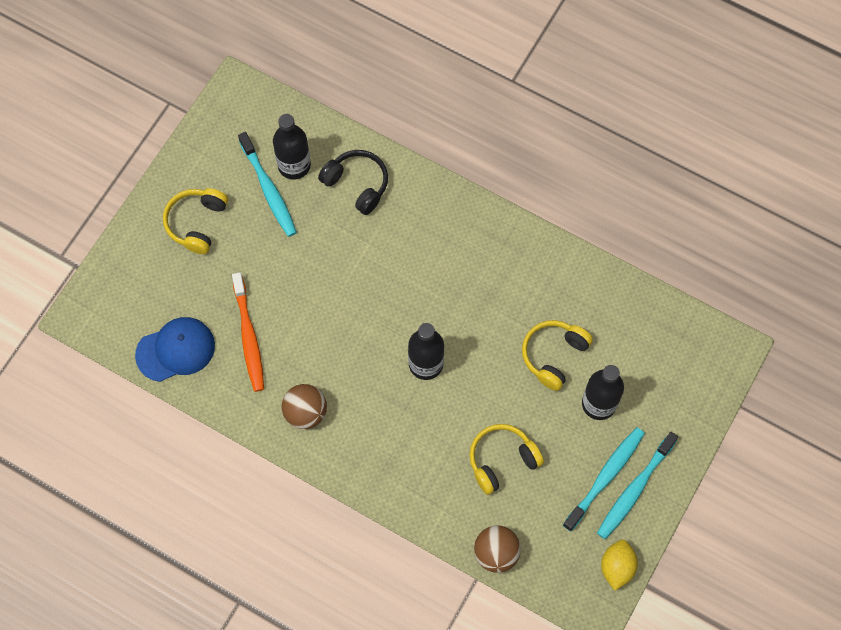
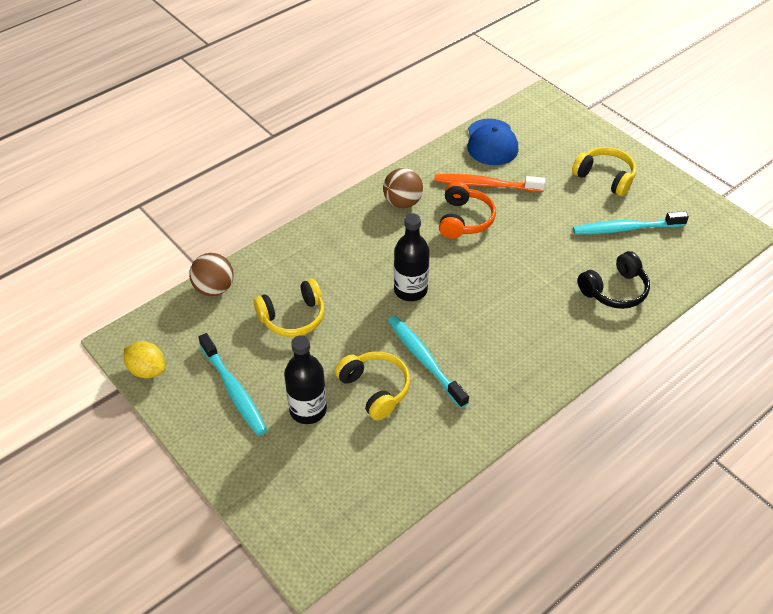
camera: 110 degrees right, 20 degrees down
black bottle [273,114,311,179] -> none
yellow headphones [469,424,544,495] -> yellow headphones turned 75 degrees clockwise [254,279,324,337]
turquoise toothbrush [597,432,678,540] -> turquoise toothbrush moved to [388,316,469,408]
none -> orange headphones [439,181,496,239]

